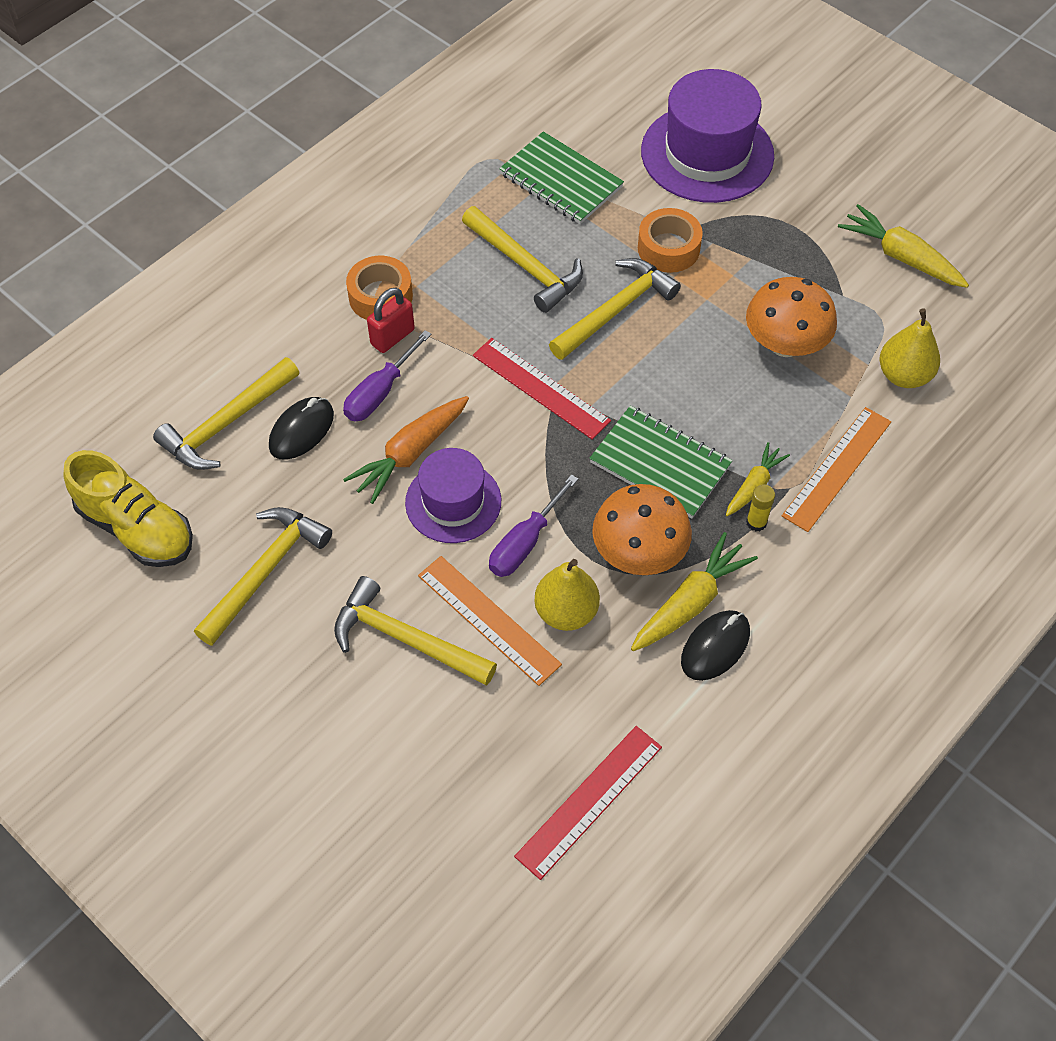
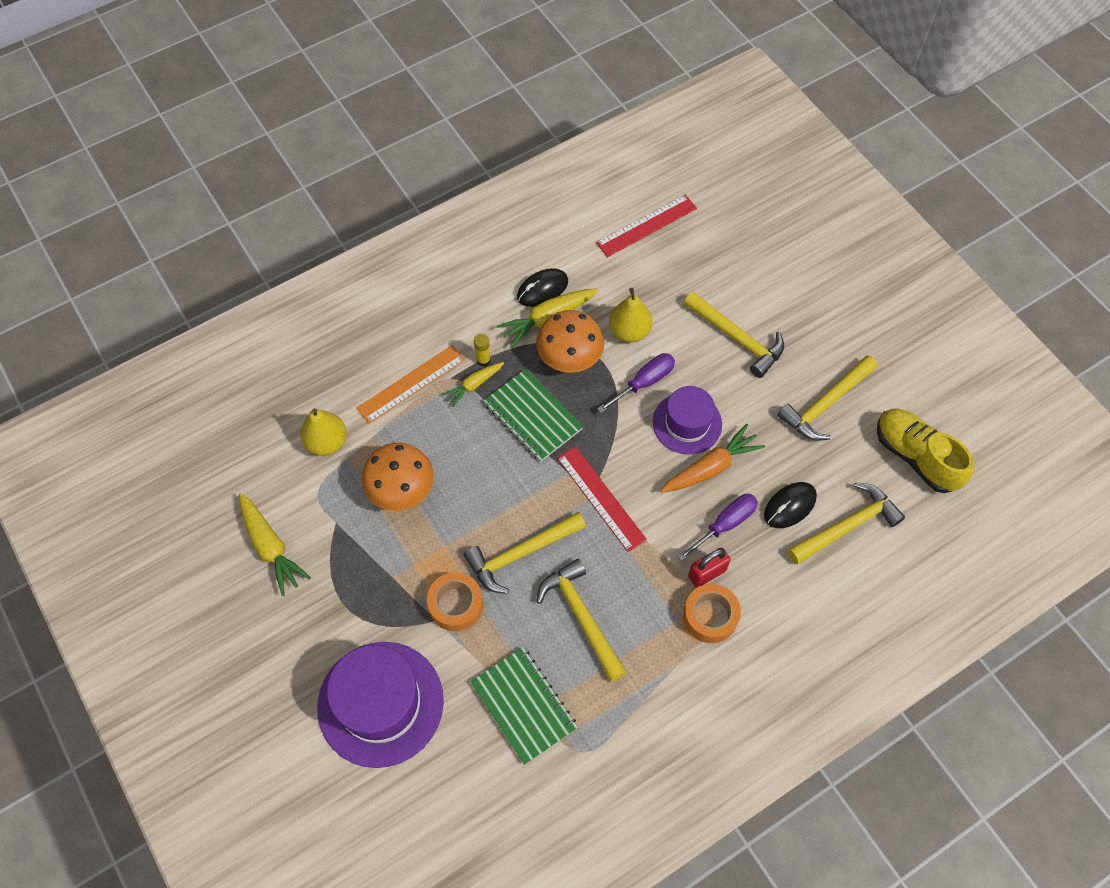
camera: 165 degrees left, 5 degrees up
orange ruler [418,556,562,686] -> none

